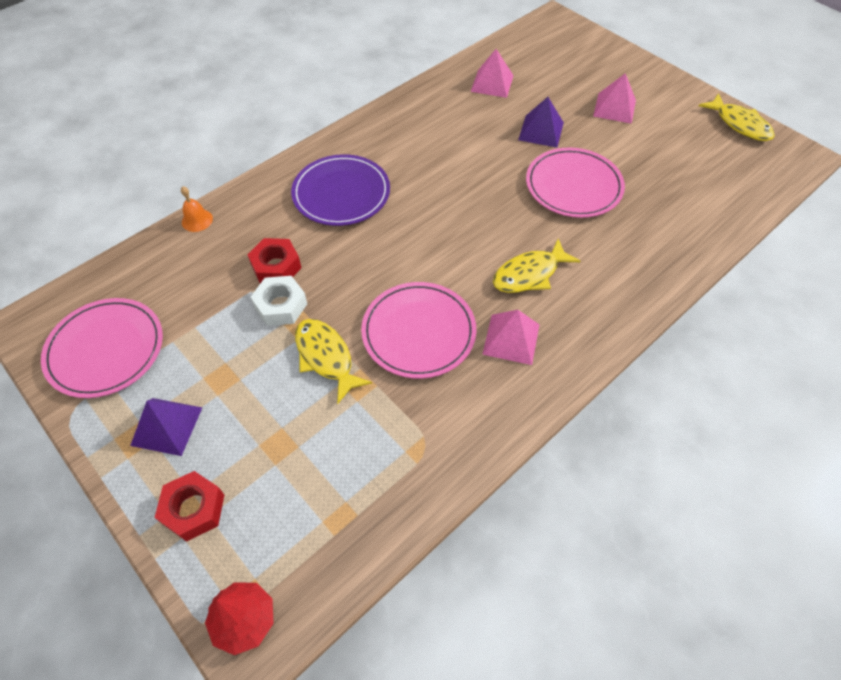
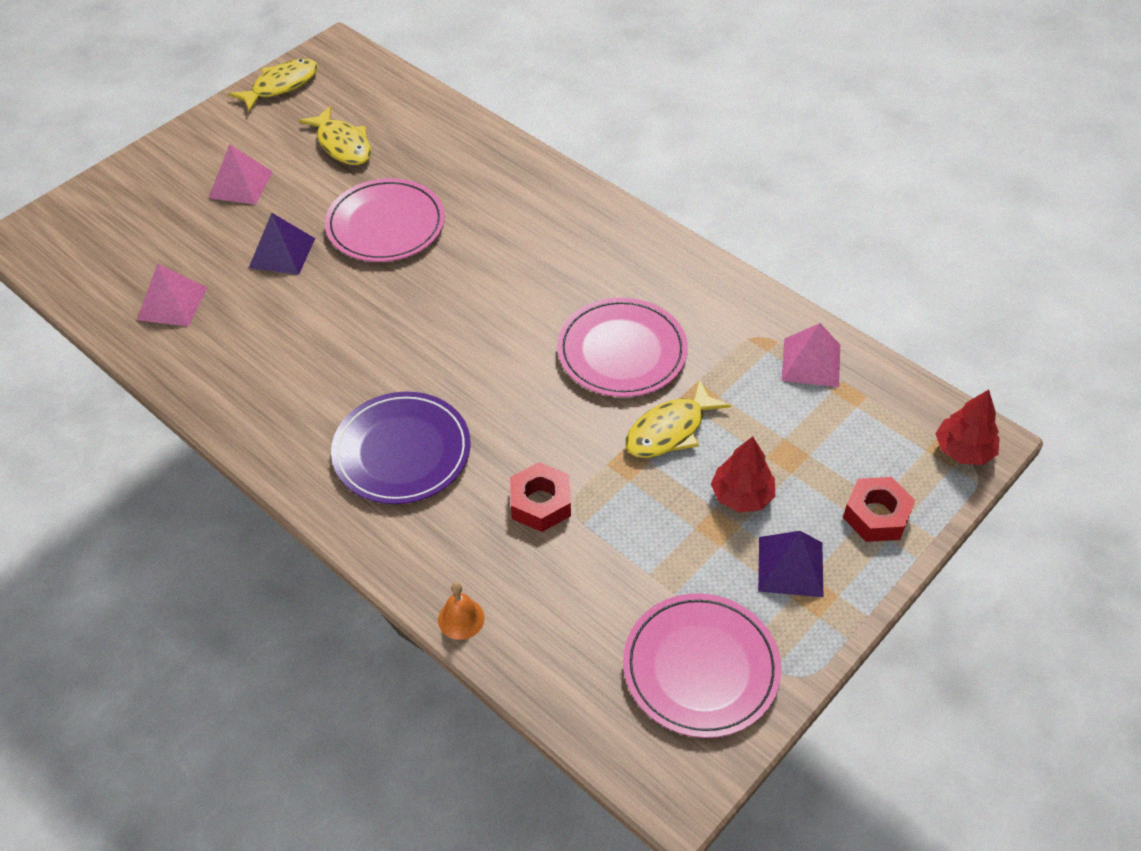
camera: 95 degrees left, 5 degrees down
white nut [251,276,307,326] -> none
pink pyramid [482,310,539,365] -> pink pyramid moved to [782,323,840,387]
yellow fish [493,239,580,293] -> yellow fish moved to [299,106,371,165]
none -> red tree [711,436,775,512]

